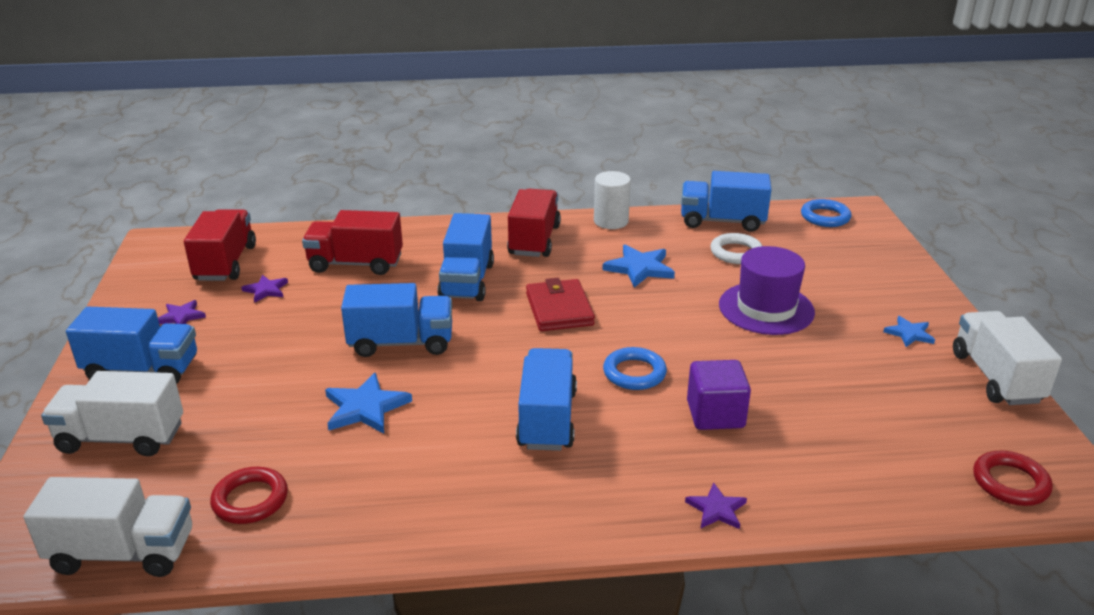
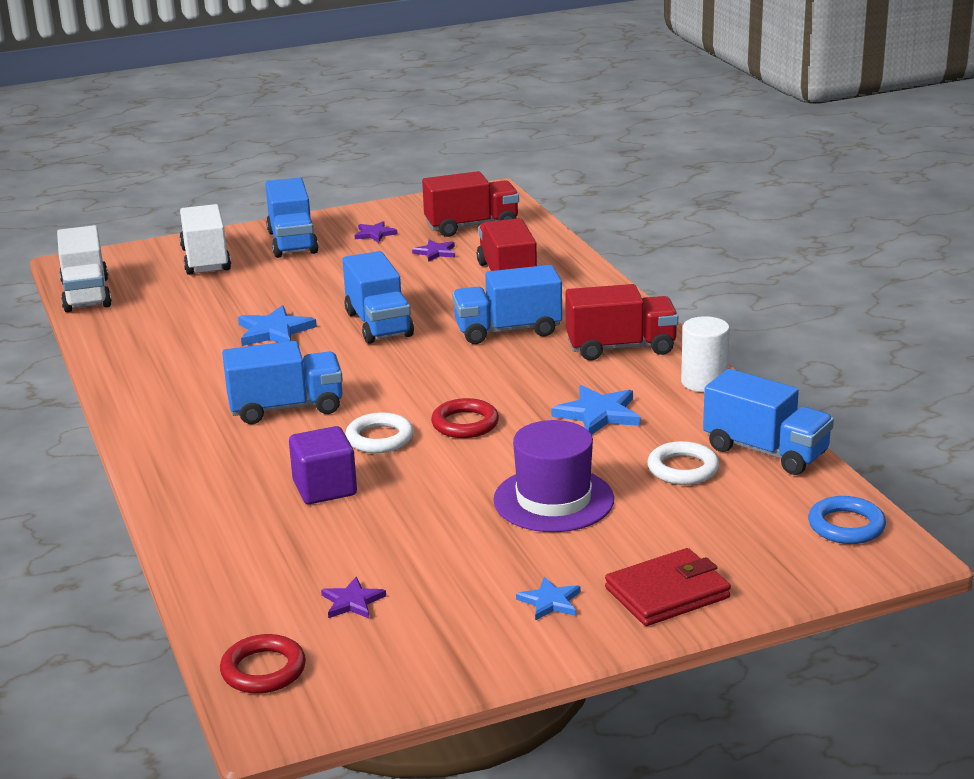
camera: 75 degrees right, 5 degrees down
red ring [210,467,288,524] -> red ring moved to [431,398,499,438]
red wallet [526,278,595,331] -> red wallet moved to [605,548,731,626]
blue ring [603,347,667,390] -> white ring [345,412,414,453]
blue truck [681,171,772,232] -> blue truck turned 135 degrees clockwise [703,369,834,475]
purple star [685,483,747,529] -> purple star moved to [321,577,386,618]
white truck [953,311,1062,405] -> none

